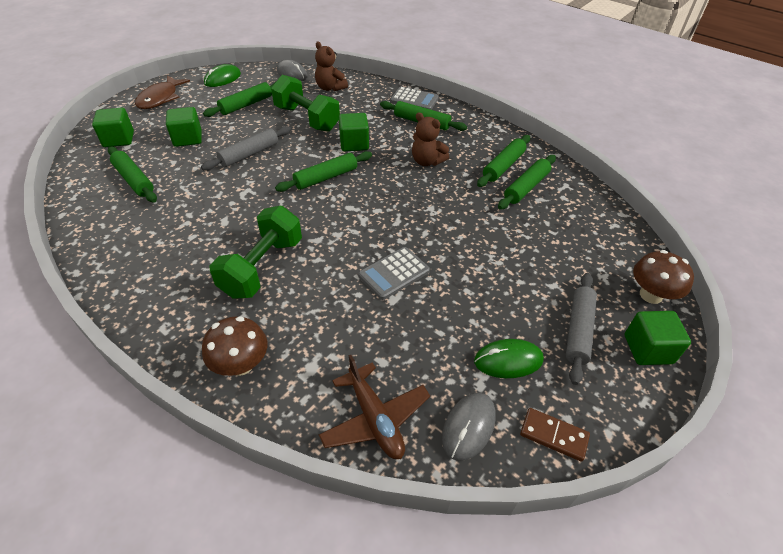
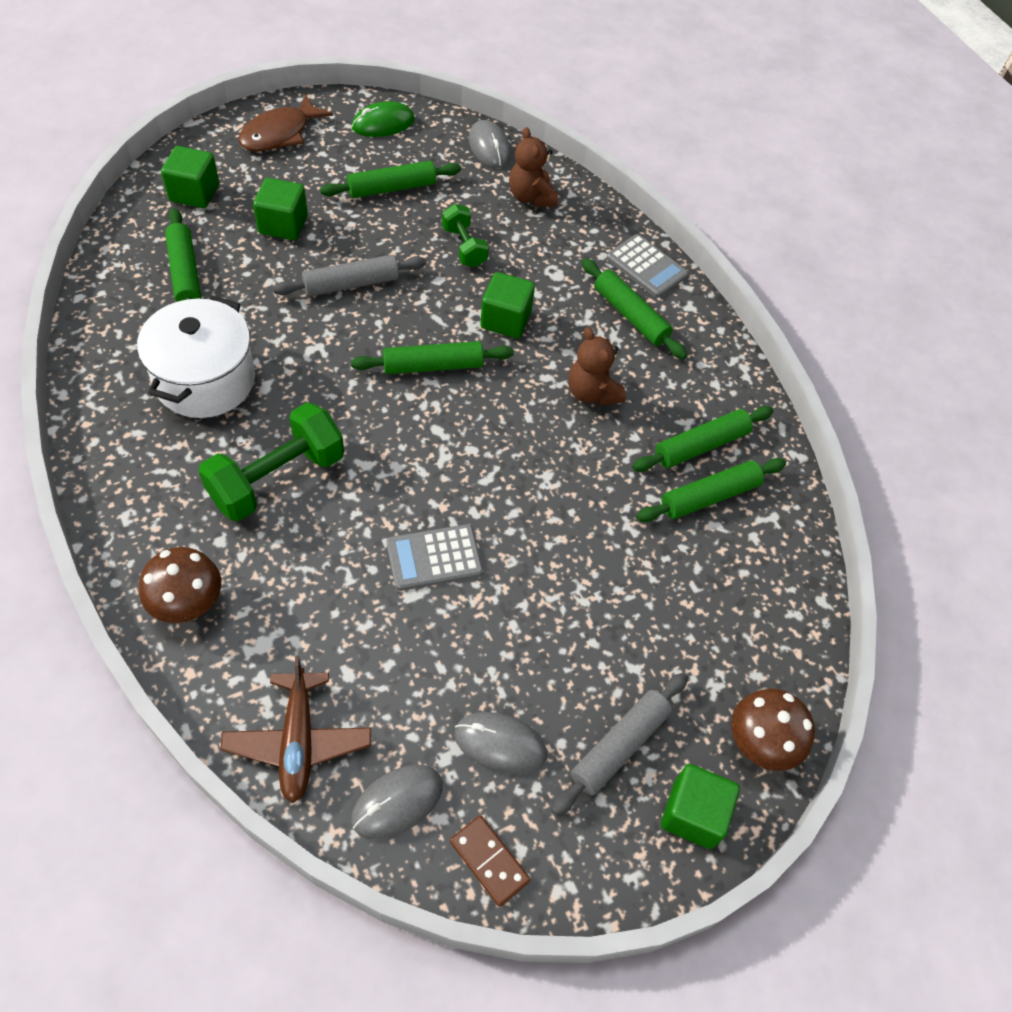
camera: 20 degrees right, 10 degrees up
green dumbbell [271,75,340,131] -> green dumbbell [442,204,489,267], size x0.57
green mouse [474,339,544,378] -> grey mouse [454,712,547,774]
none -> white pot [137,295,255,418]

